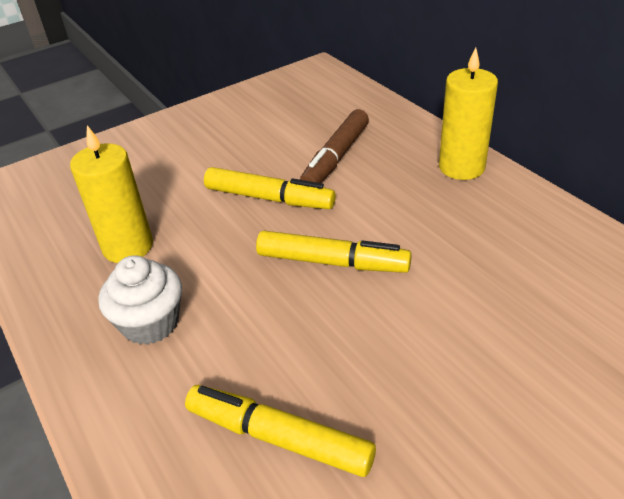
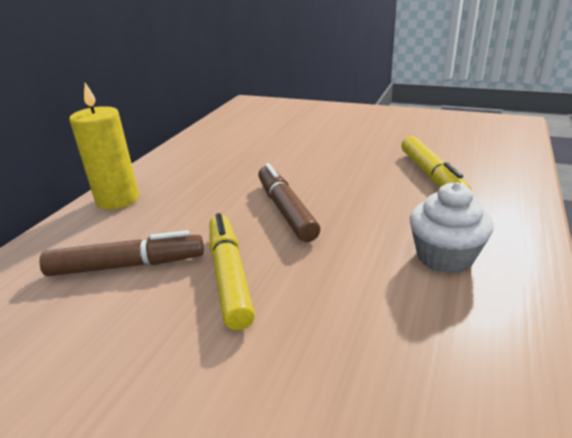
camera: 125 degrees left, 10 degrees down
yellow candle [70,125,153,263] -> none
yellow marker [256,231,412,273] -> brown marker [258,163,320,242]

